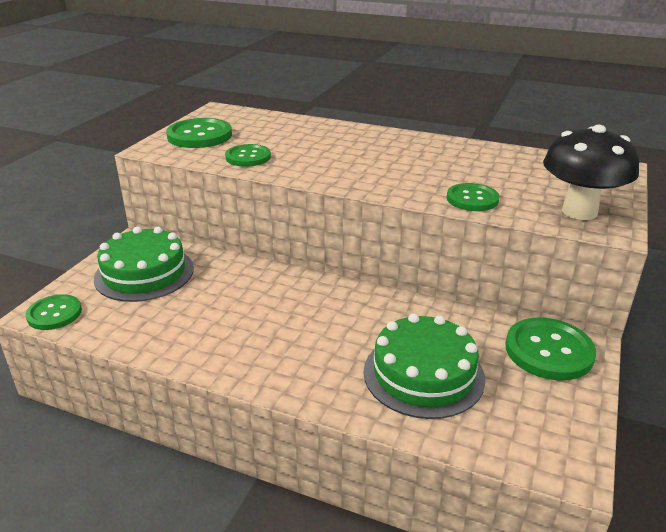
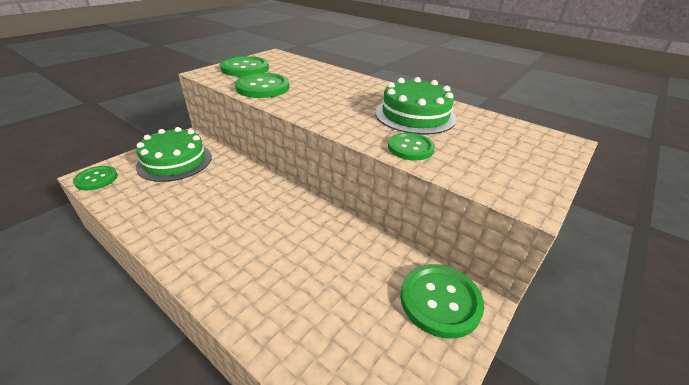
camera: 15 degrees right, 5 degrees up
green button [225,144,271,167] -> green button [235,73,290,98], size x1.53
green cake [364,314,485,419] -> green cake moved to [375,77,456,135]
black mushroom [543,125,639,220] -> none

